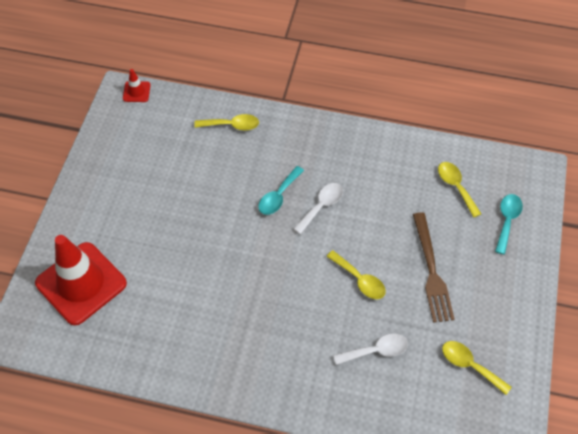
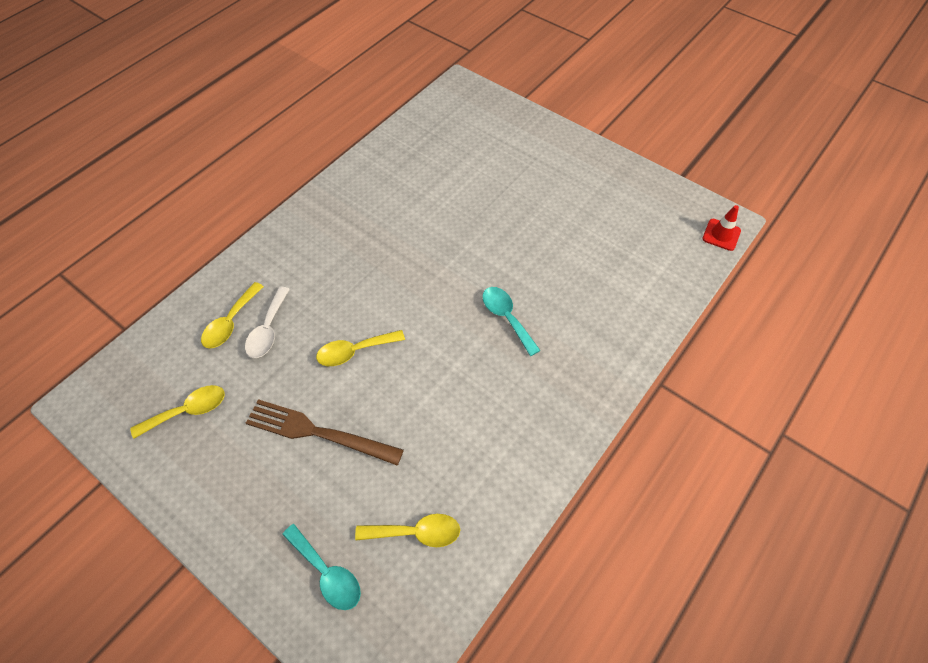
camera: 115 degrees right, 0 degrees up
red traffic cone [35,235,127,325] -> none
yellow spoon [194,114,259,131] -> yellow spoon moved to [201,282,264,349]
white spoon [293,183,343,234] -> none

